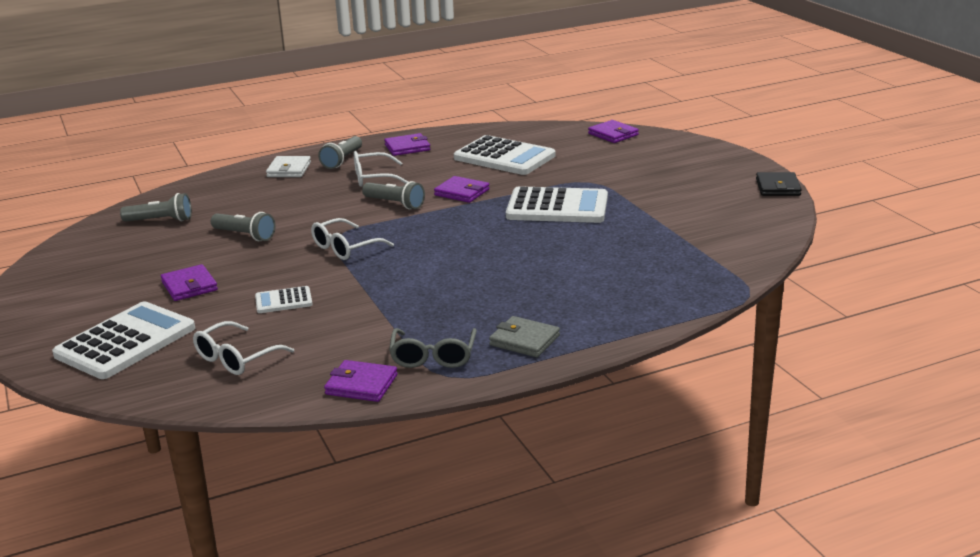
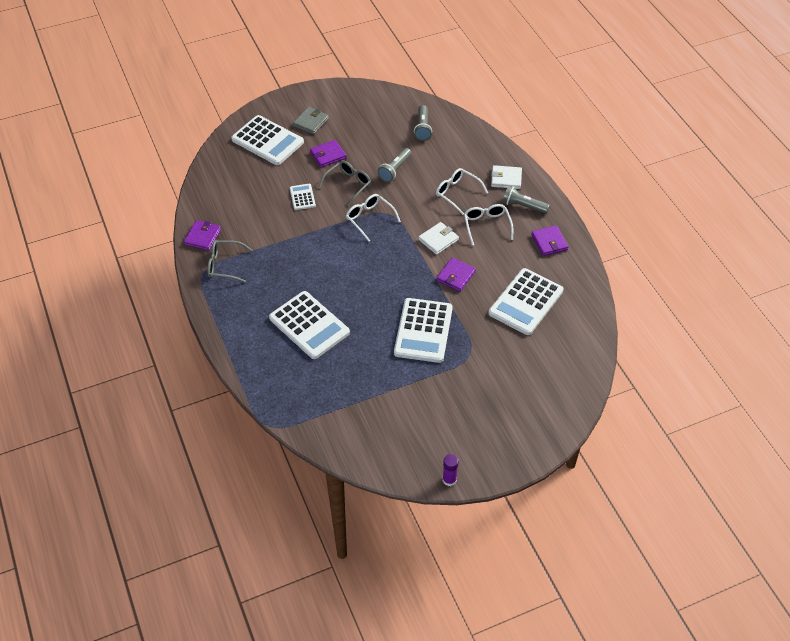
camera: 90 degrees right, 25 degrees up
white glasses [193,321,294,375] -> white glasses moved to [436,168,488,215]
grey flashlight [362,181,425,210] -> white wallet [418,222,459,255]
grey wallet [489,316,560,357] -> grey wallet moved to [293,107,329,134]
purple wallet [588,120,639,143] -> none
black wallet [756,172,802,196] -> purple glue stick [443,454,459,486]
none -> white calculator [269,291,350,359]
none -> grey glasses [318,161,371,207]

